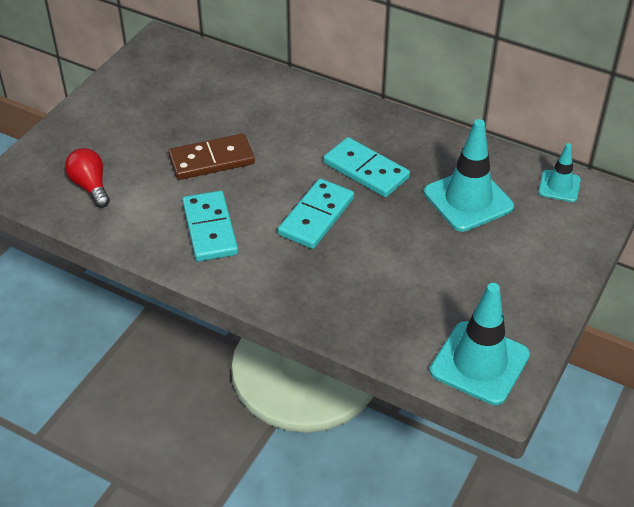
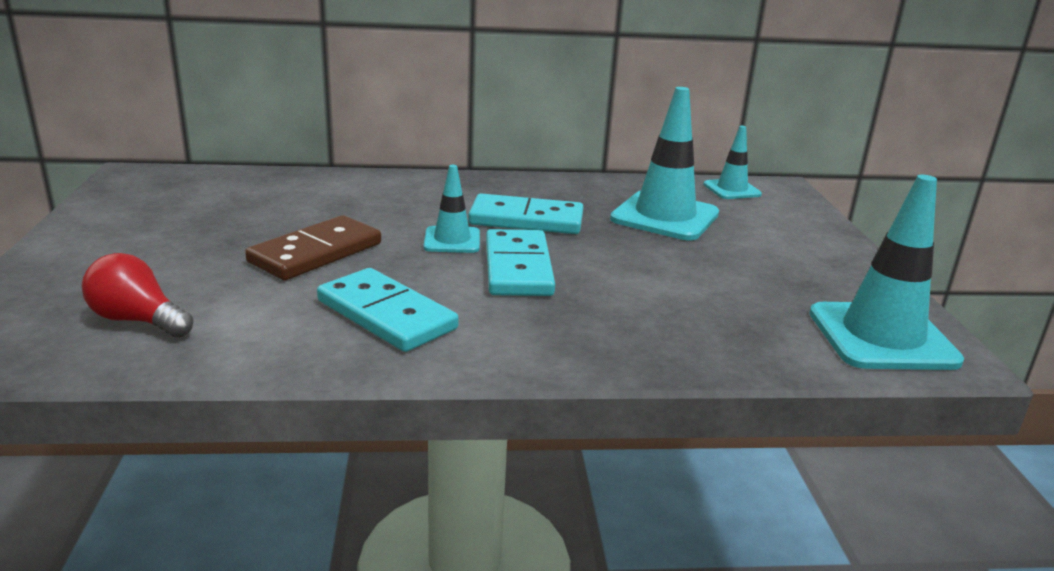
camera: 35 degrees left, 20 degrees down
none -> turquoise traffic cone [424,165,480,253]

